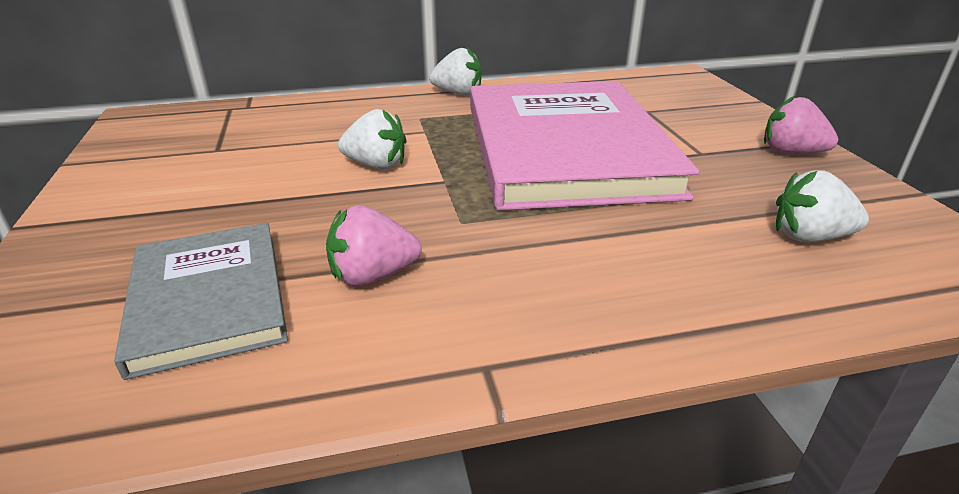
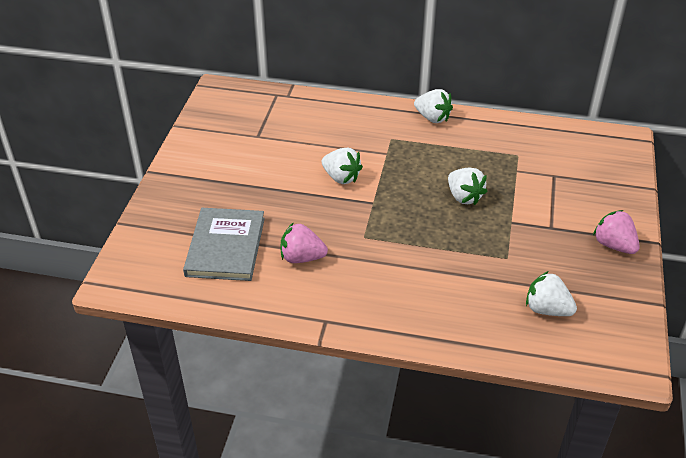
camera: 25 degrees right, 10 degrees up
pink book [470,81,699,211] -> white strawberry [448,167,488,205]

